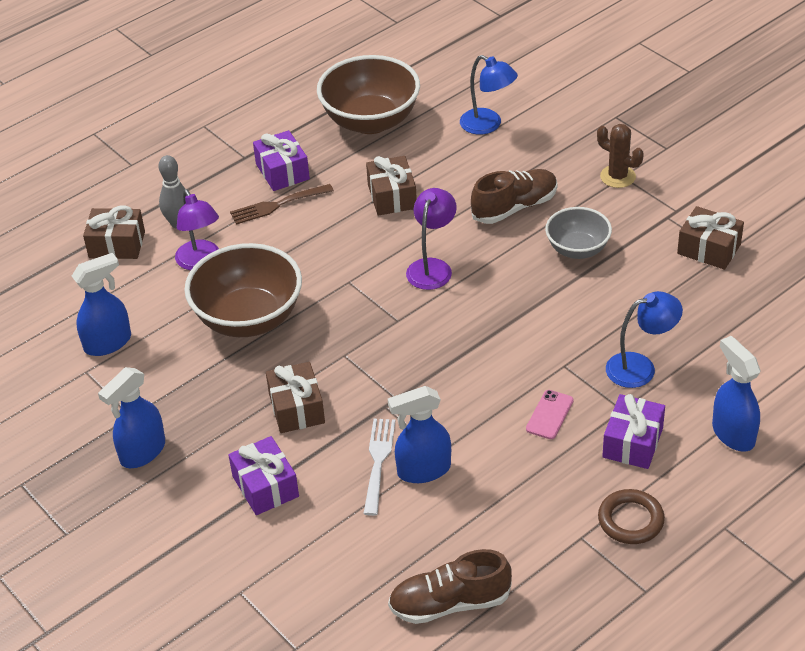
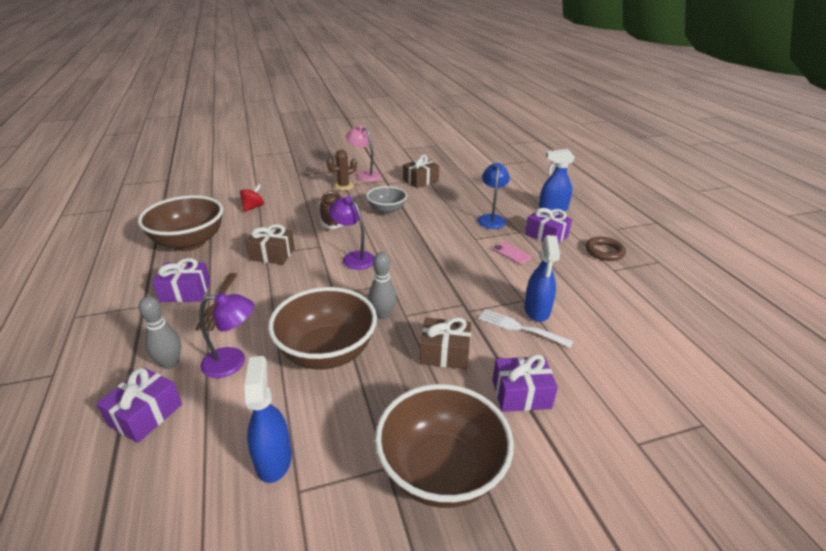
camera: 70 degrees left, 10 degrees down
brown gift [83,205,145,259] -> purple gift [96,368,182,443]
blue spray bottle [98,367,165,468] -> brown bowl [375,384,514,508]
brown shoe [388,549,512,624] -> none
blue lamp [460,55,518,135] -> red spinning top [240,184,264,212]
none -> pink lamp [346,125,381,182]
none -> grey bowling pin [368,252,396,319]

